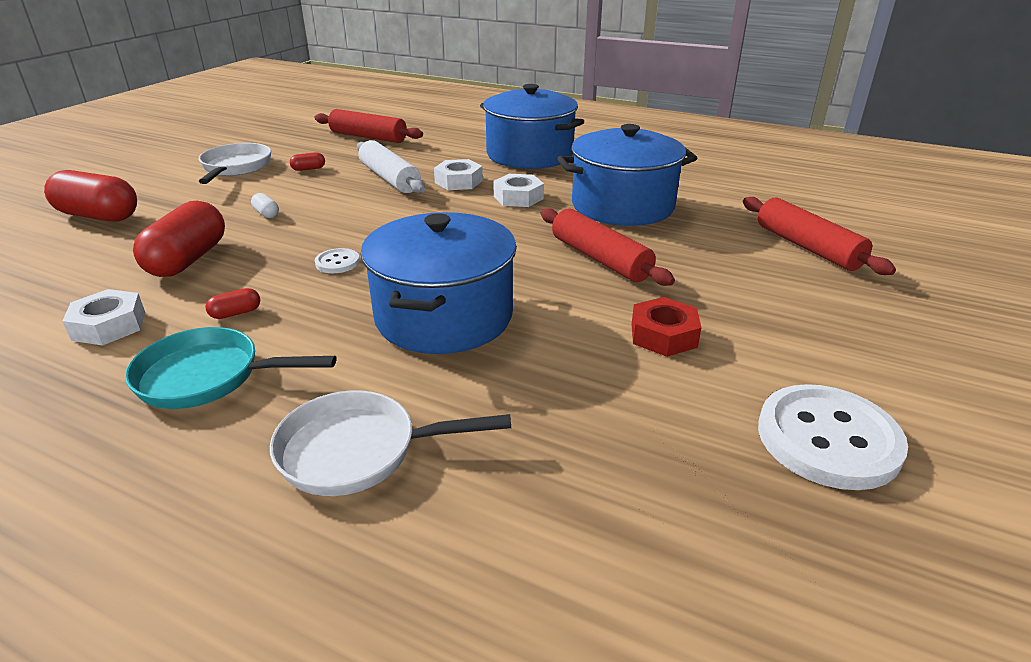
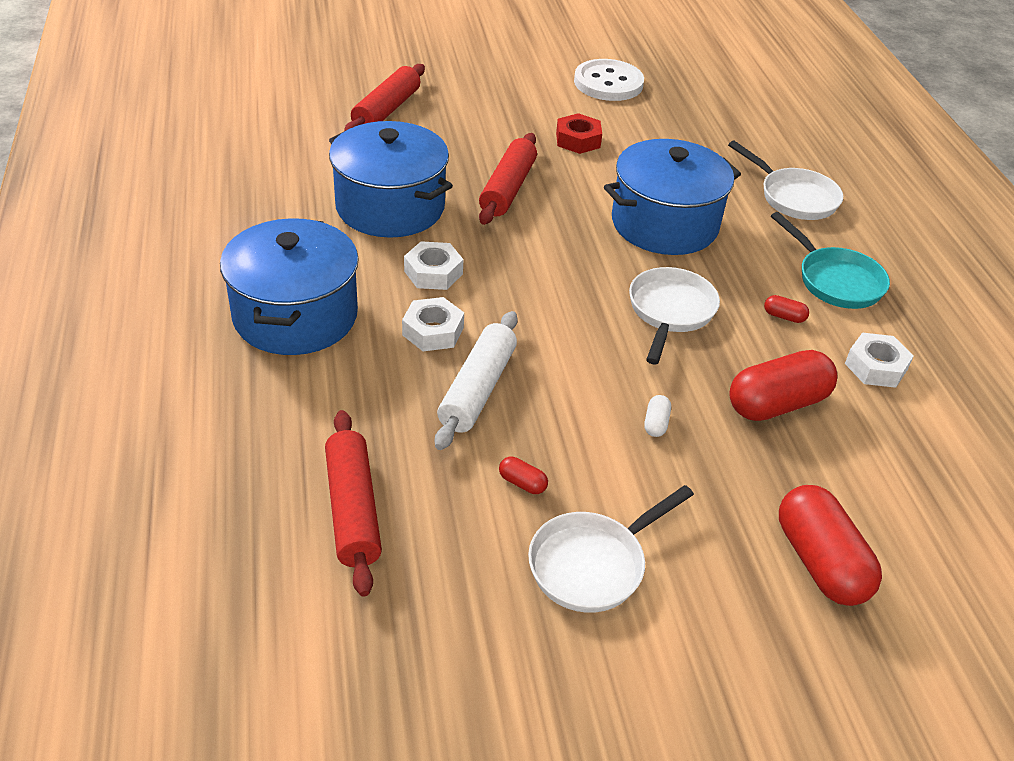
camera: 130 degrees left, 10 degrees up
white button [315,248,360,273] -> white pan [629,267,720,364]

